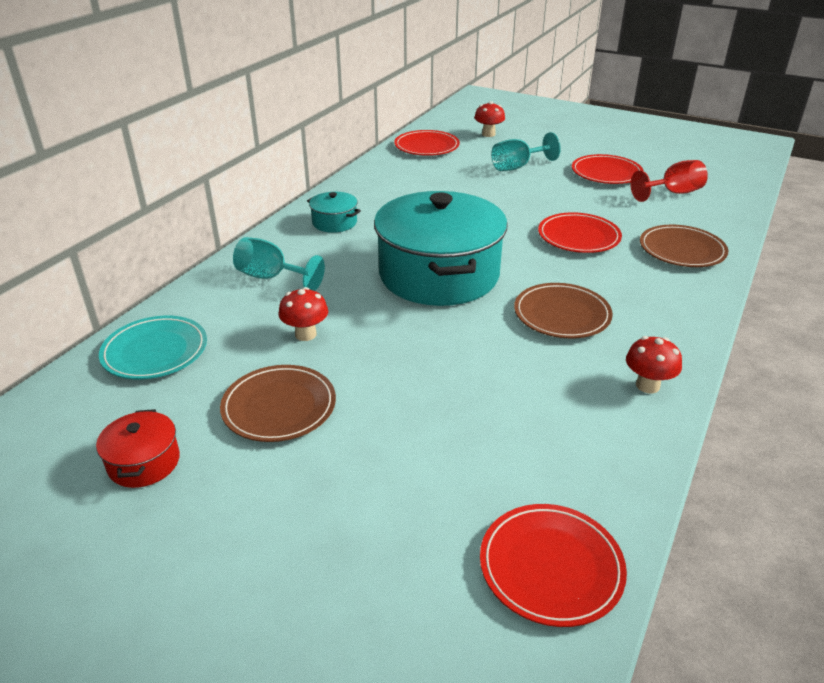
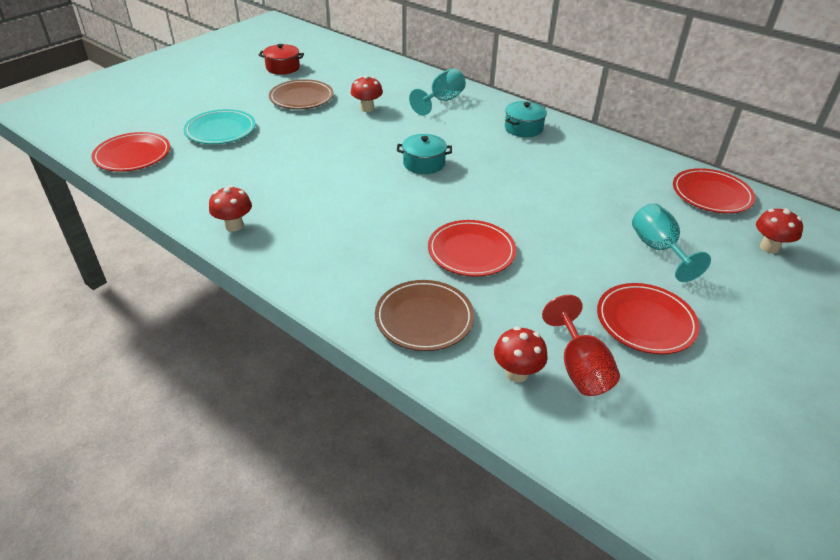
camera: 100 degrees right, 5 degrees up
turquoise plate [99,316,207,379] -> turquoise plate moved to [184,109,256,144]
turquoise pot [374,191,508,306] -> turquoise pot [397,134,452,174], size x0.42
brown plate [514,283,613,339] -> none
none -> red mushroom [494,326,548,383]

